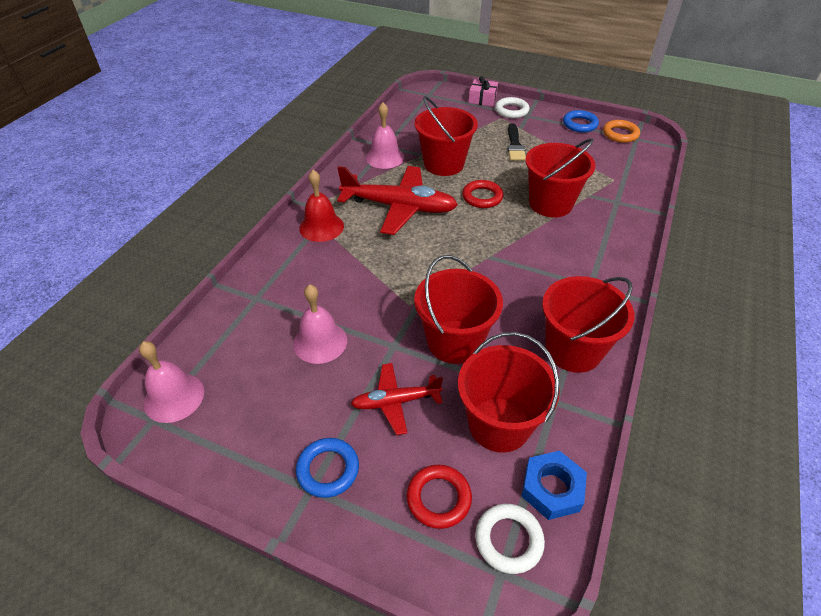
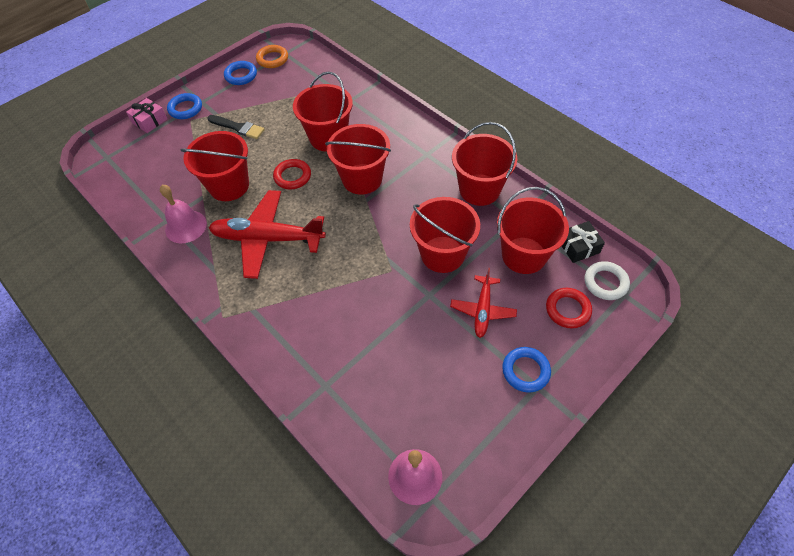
camera: 65 degrees left, 10 degrees up
pink bell [293,284,347,364] -> none
red bell [299,170,344,242] -> none
red plane [337,166,458,235] -> red plane turned 120 degrees counterclockwise [209,190,326,279]
white ring [495,97,529,118] -> blue ring [167,93,202,119]
blue nut [521,450,587,520] -> black gift [562,221,605,263]
none -> red bucket [325,124,391,195]

